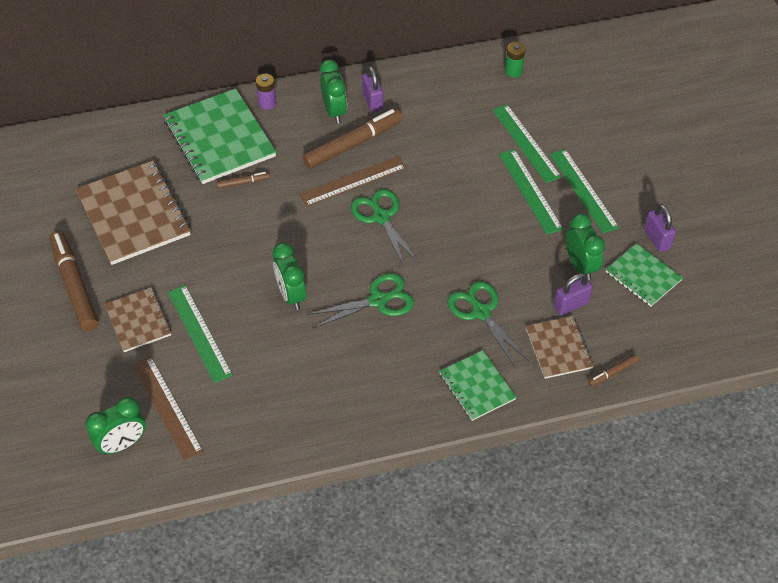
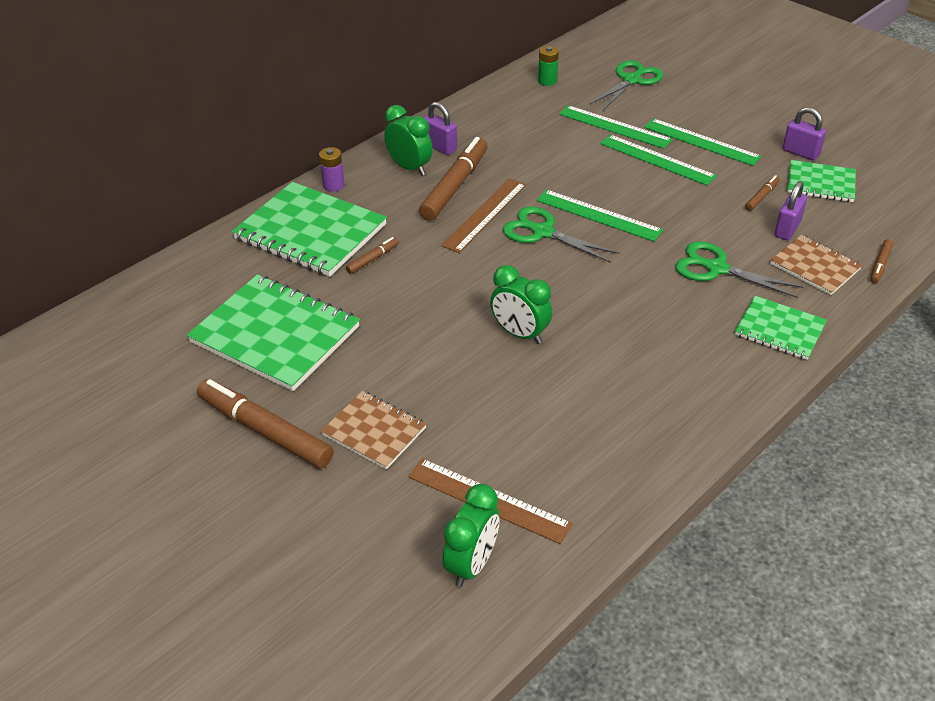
camera: 30 degrees left, 10 degrees down
brown notebook [75,161,191,265] -> green notebook [187,274,360,391]
green ruler [168,285,233,383] -> green ruler moved to [537,190,663,242]
green scissors [307,273,414,328] -> green scissors moved to [589,60,663,110]
green clock [566,213,605,280] -> brown marker [745,175,780,211]

